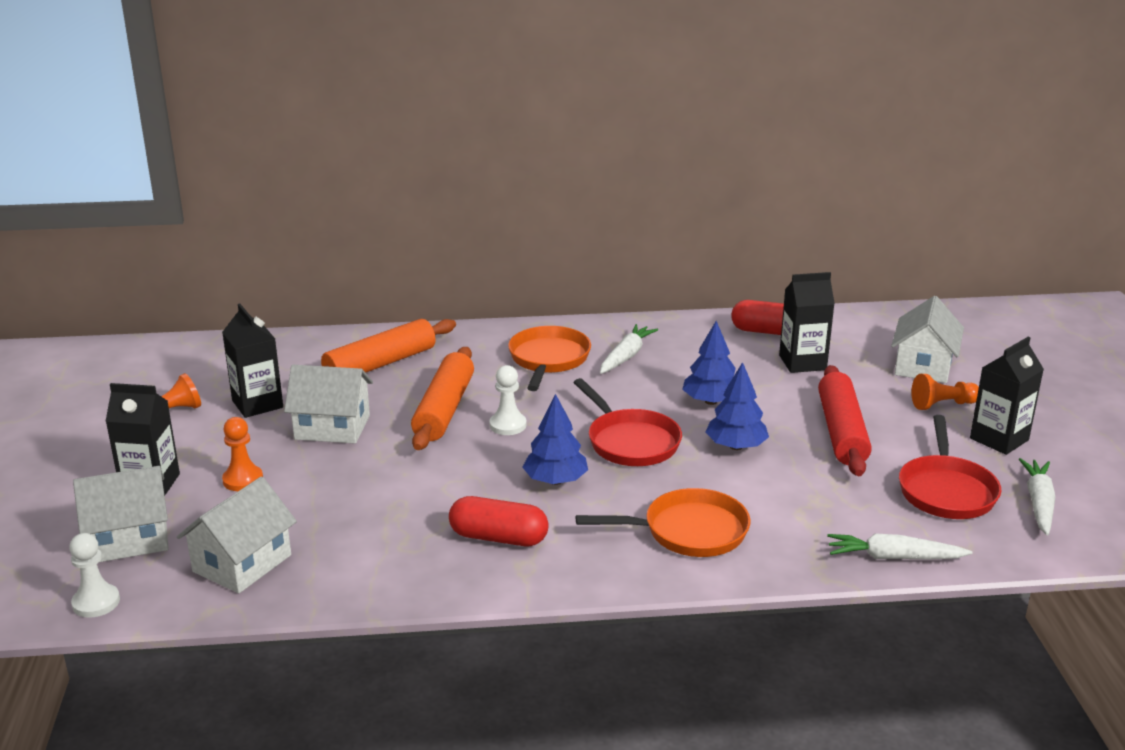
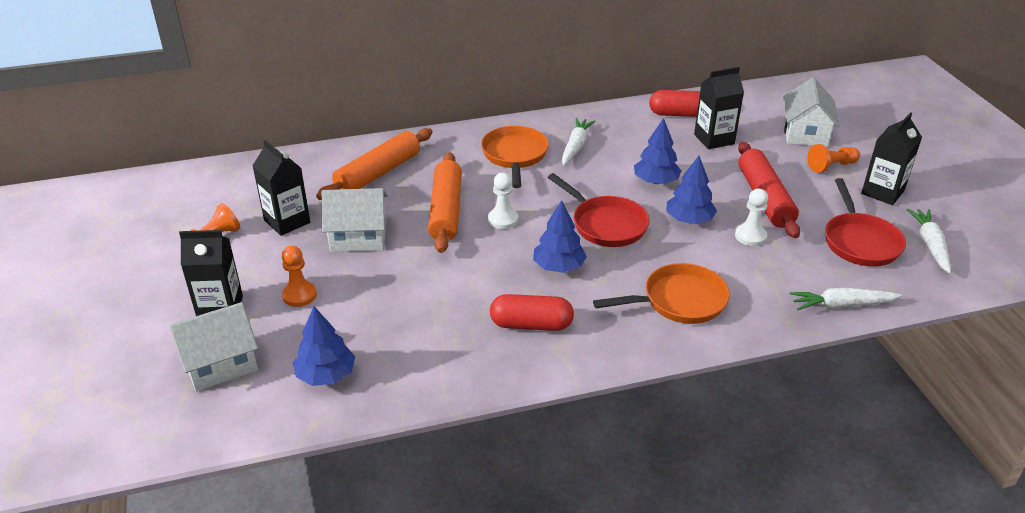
camera: 10 degrees left, 10 degrees up
white pawn [69,533,120,618] -> white pawn moved to [735,189,768,246]
white house [177,477,297,593] -> blue tree [293,306,355,386]

